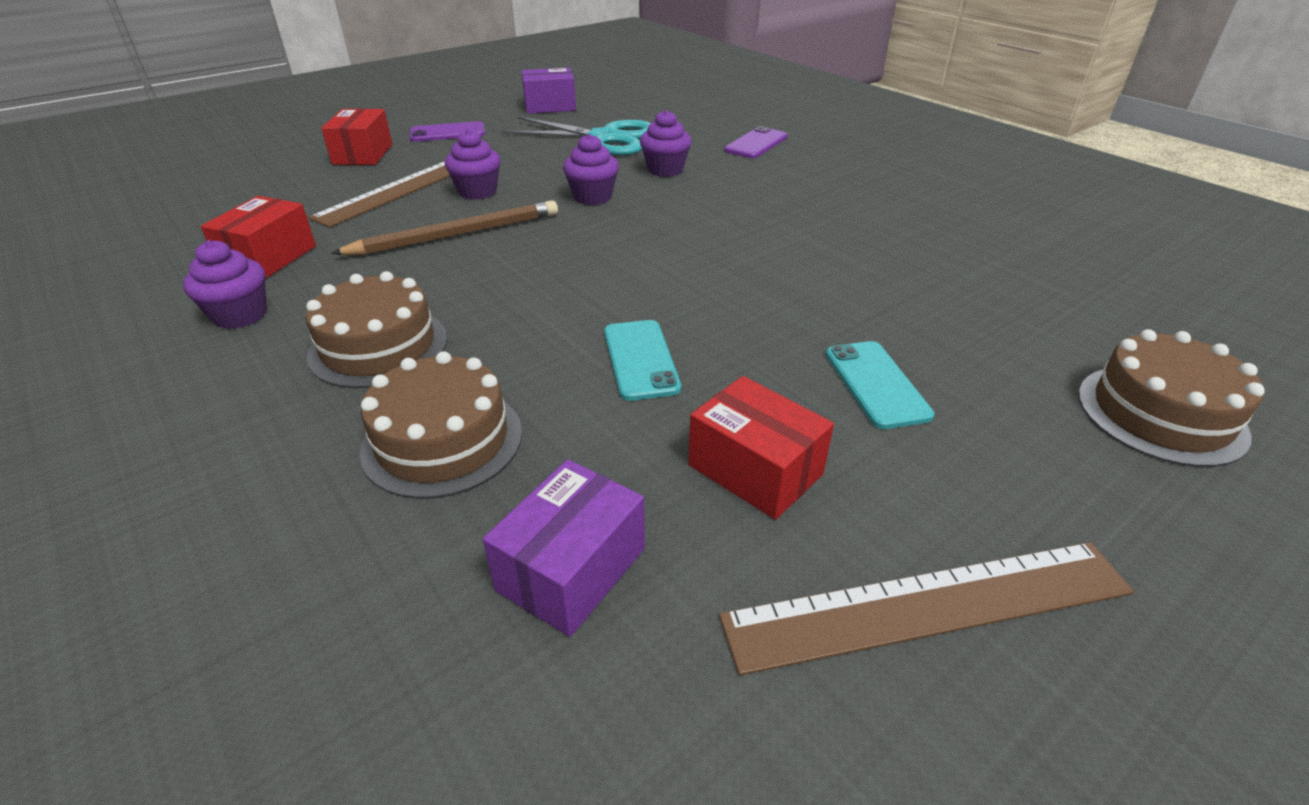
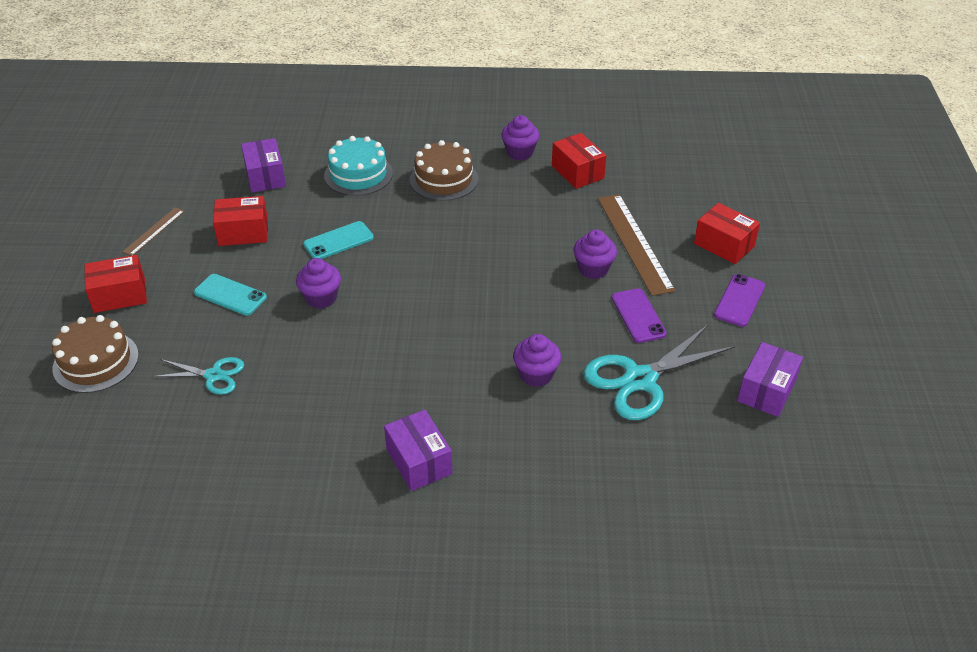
camera: 130 degrees right, 5 degrees up
brown pencil [331,200,558,255] -> none
brown cake [360,351,522,499] -> turquoise cake [324,136,393,196]
purple cupcake [563,134,619,205] -> purple cupcake moved to [296,258,341,309]
turquoise phone [604,320,681,401] -> turquoise phone turned 60 degrees counterclockwise [303,221,374,259]
brown ruler [719,542,1134,676] -> brown ruler [122,207,185,256], size x0.52
purple phone [724,126,788,158] -> purple phone moved to [612,288,667,343]
none -> red box [84,255,147,313]
none -> turquoise scissors [152,357,244,395]
none -> purple box [384,410,452,491]

